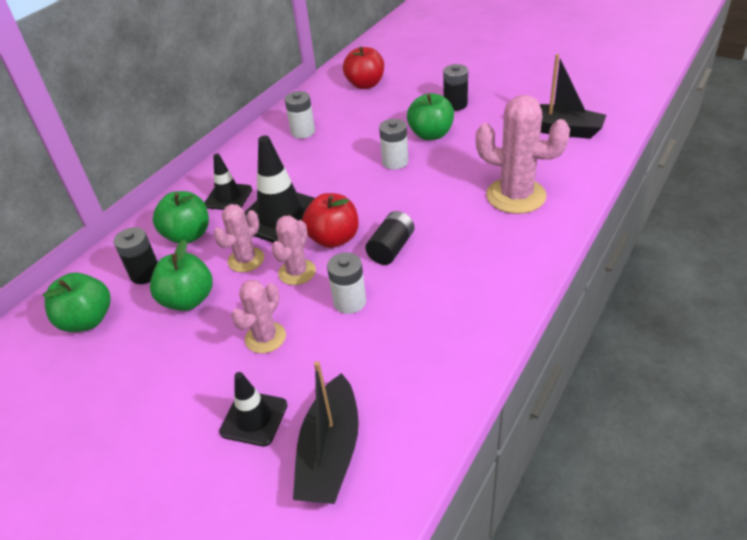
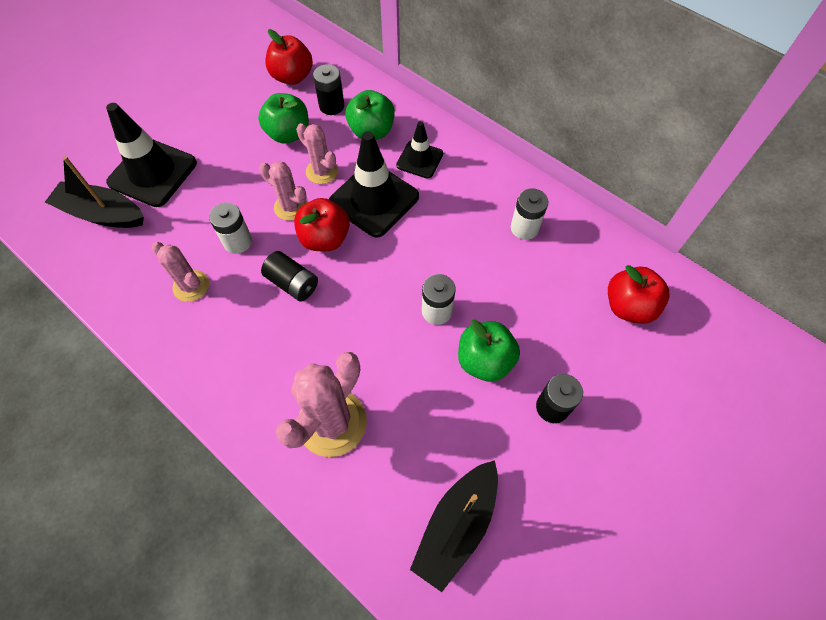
camera: 95 degrees right, 20 degrees up
green apple [43,272,110,332] -> red apple [265,29,313,85]
black traffic cone [219,372,287,446] -> black traffic cone [106,103,197,207], size x1.74
pink cactus [231,280,286,353] -> pink cactus moved to [151,242,209,302]

